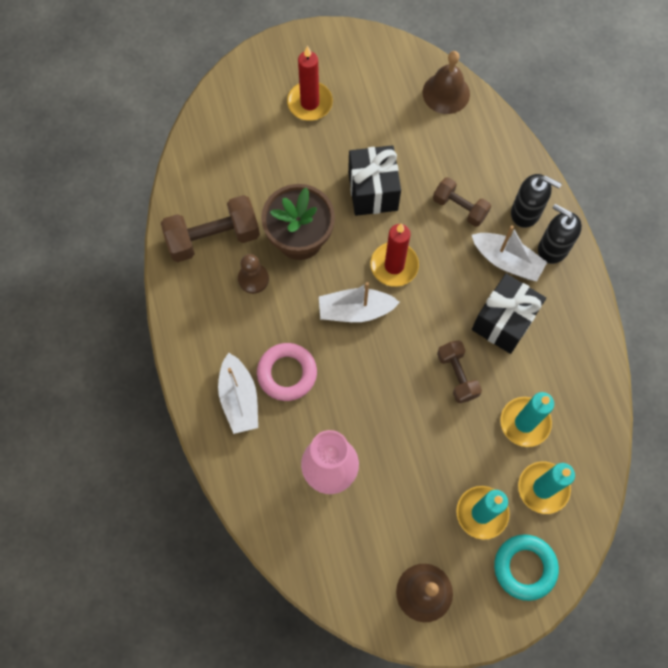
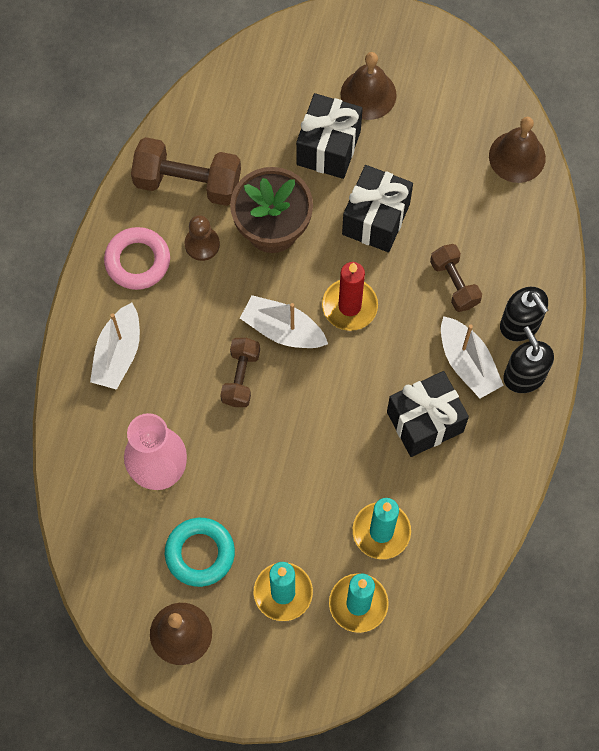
camera: 30 degrees right, 0 degrees up
pink ring [257,343,317,401] -> pink ring moved to [104,227,170,290]
red candle [287,46,333,121] -> brown bell [340,52,397,120]
brown dumbbell [437,340,482,403] -> brown dumbbell moved to [220,338,260,407]
turquoise ring [494,534,559,601] -> turquoise ring moved to [165,518,235,587]
none -> black gift [296,93,363,179]

